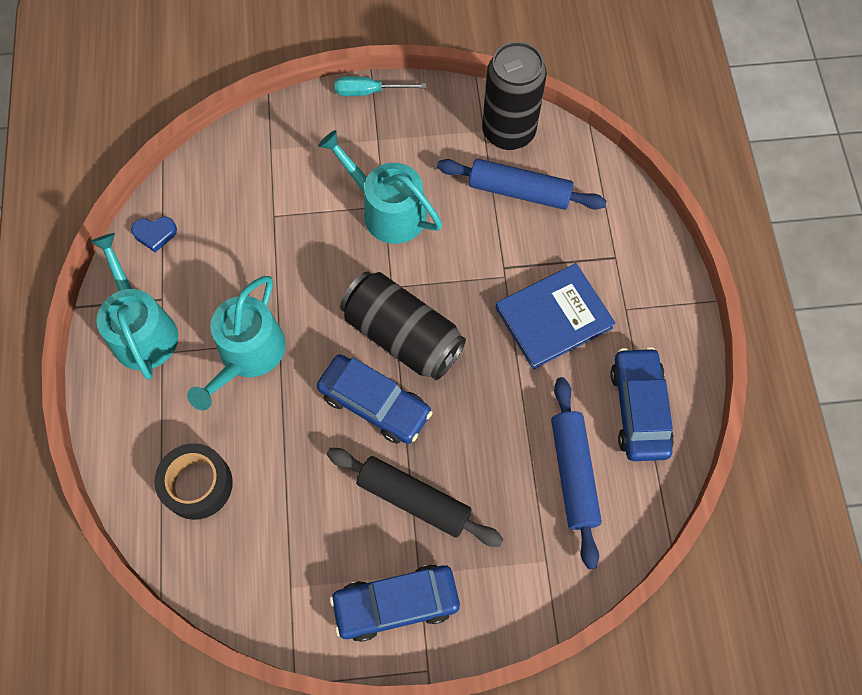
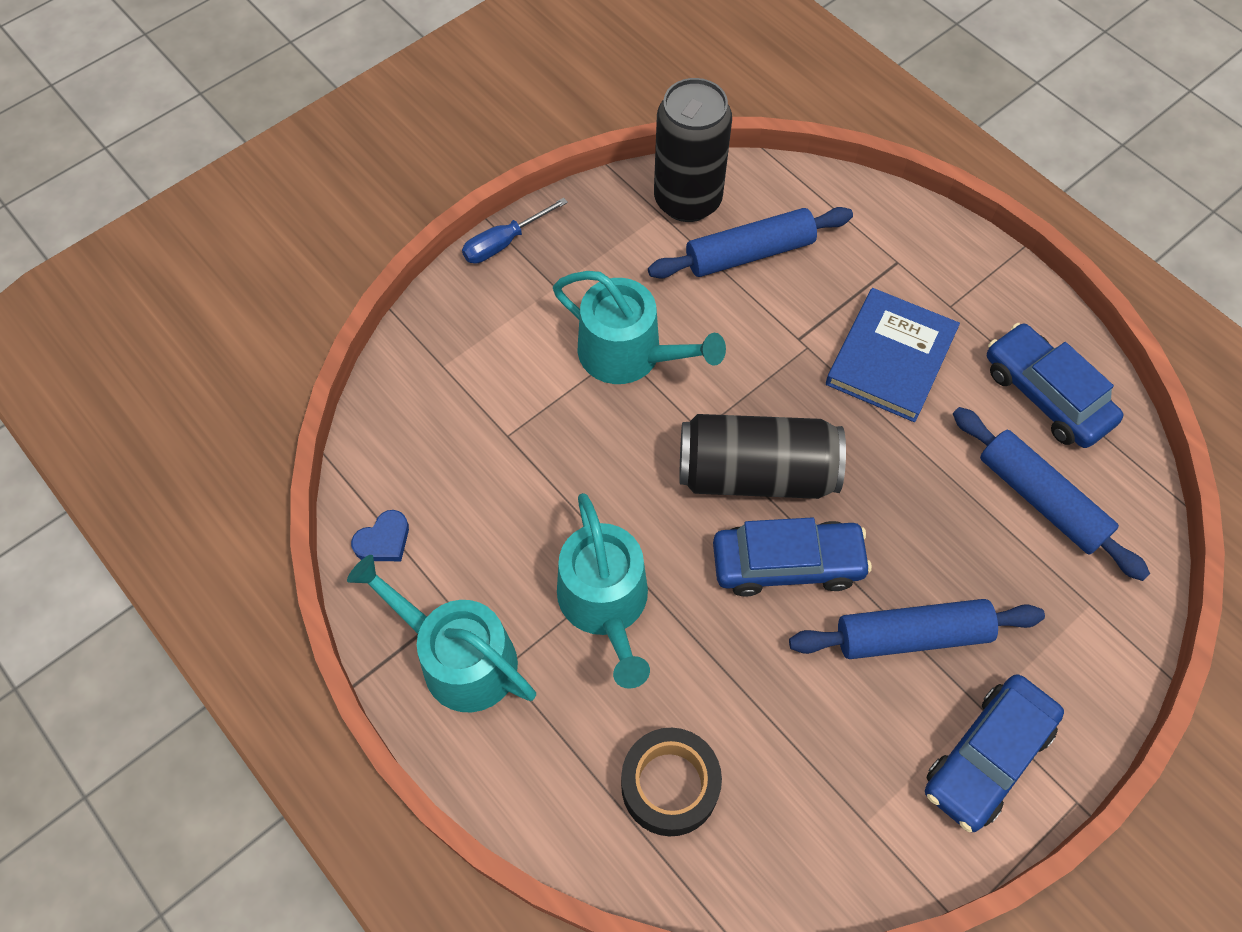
camera: 35 degrees left, 5 degrees down
turquoise watering can [318,130,442,244] -> turquoise watering can turned 150 degrees counterclockwise [553,271,726,384]
black rolling pin [327,448,504,547] -> blue rolling pin [789,599,1045,659]
turquoise screwdriver [335,76,426,96] -> blue screwdriver [462,198,568,264]

